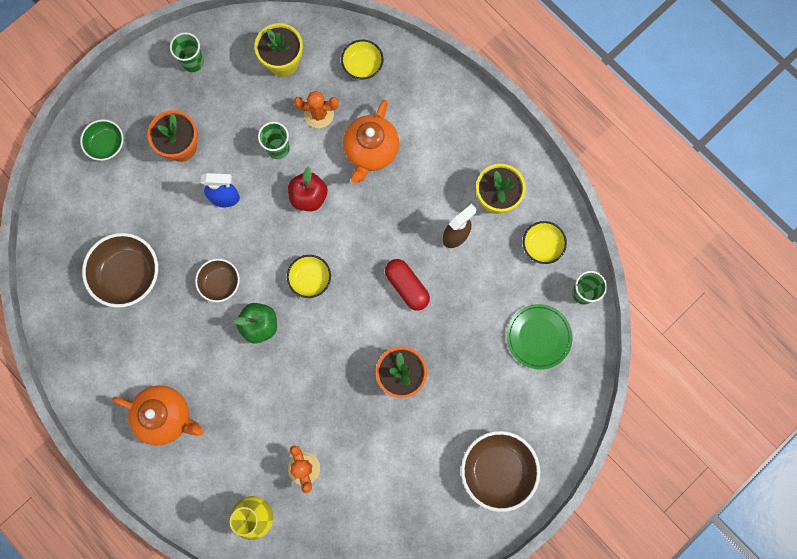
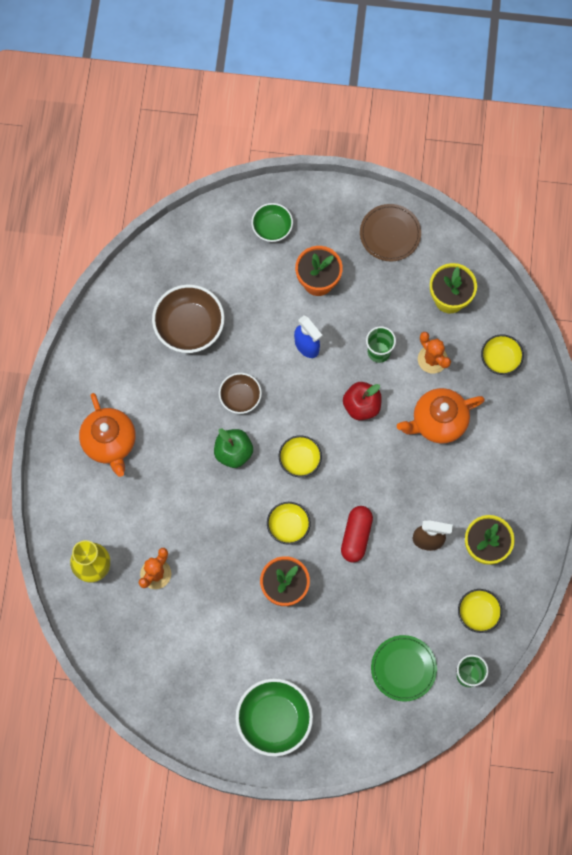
camera: 50 degrees right, 5 degrees down
green cup [170,33,204,72] -> brown plate [360,204,421,261]
brown bowl [461,431,540,512] -> green bowl [235,678,313,757]
none -> yellow bowl [267,502,311,545]

